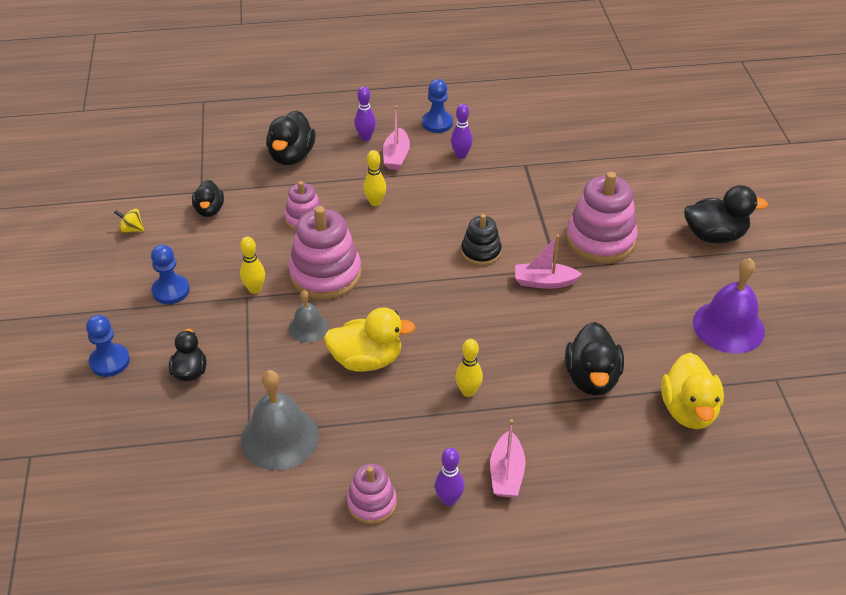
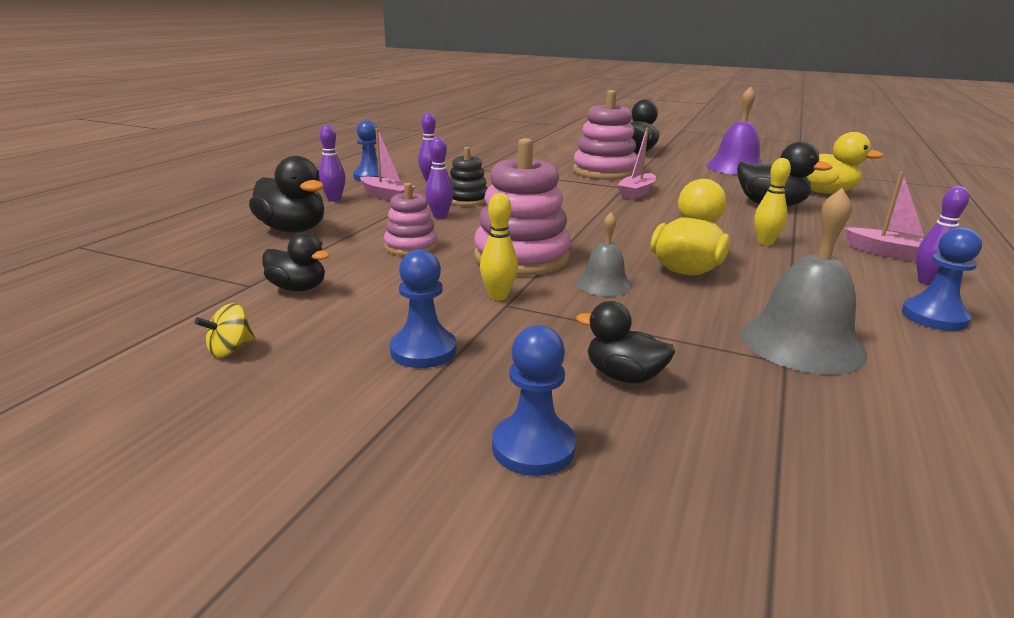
camera: 60 degrees left, 20 degrees down
pink stacking toy [347,463,397,524] -> blue pawn [902,227,982,331]
yellow bowling pin [363,150,386,206] -> purple bowling pin [425,137,454,219]
black stacking toy [461,214,502,266] -> black stacking toy moved to [450,147,488,206]

